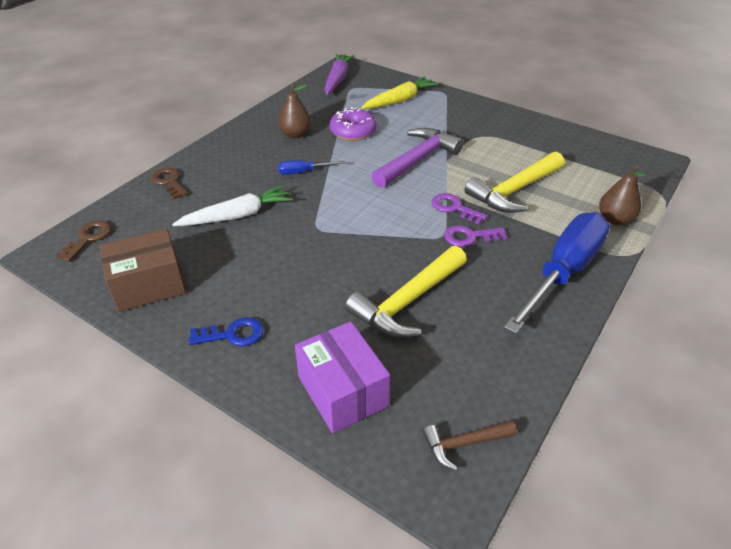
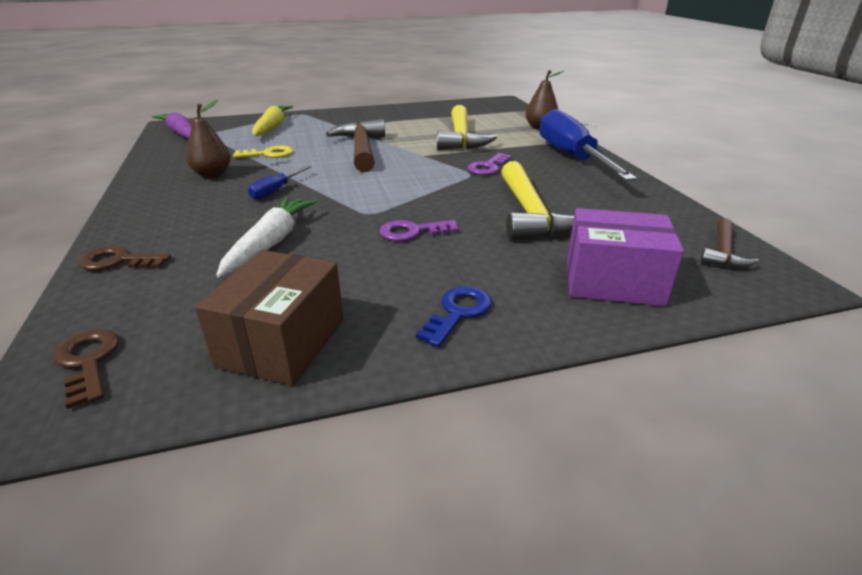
camera: 50 degrees left, 10 degrees down
purple donut [330,107,376,141] -> yellow key [233,145,293,158]
purple hammer [372,128,464,188] -> brown hammer [326,119,385,172]
purple key [432,193,487,224] -> purple key moved to [380,220,459,241]

